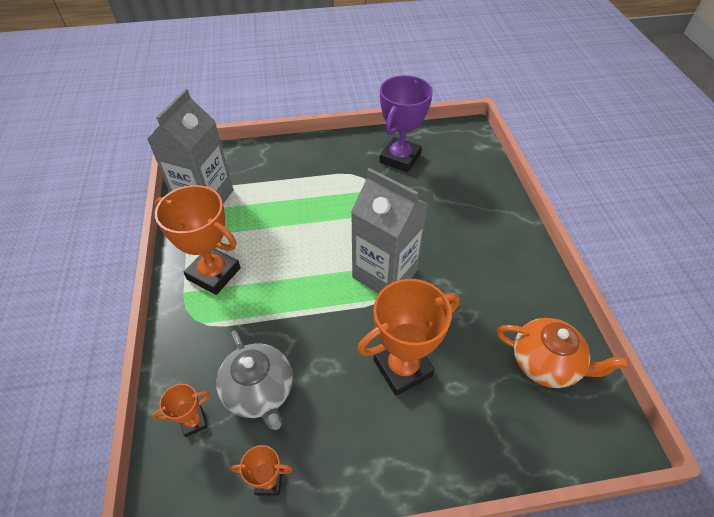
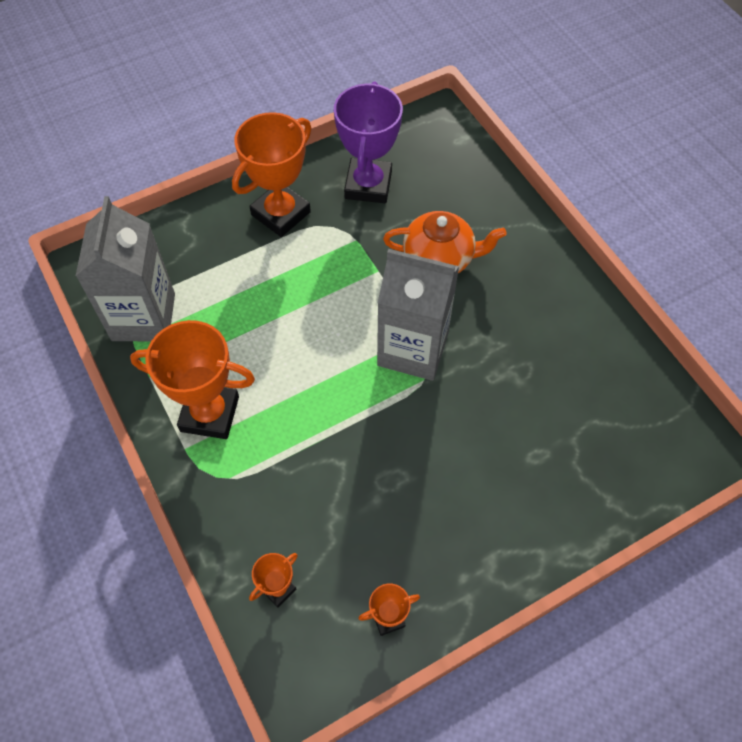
camera: 20 degrees left, 10 degrees up
grey teapot [216,330,293,430] -> none
orange trophy [357,279,460,396] -> orange trophy moved to [232,112,312,237]
orange teapot [497,318,629,388] -> orange teapot moved to [383,211,507,273]

